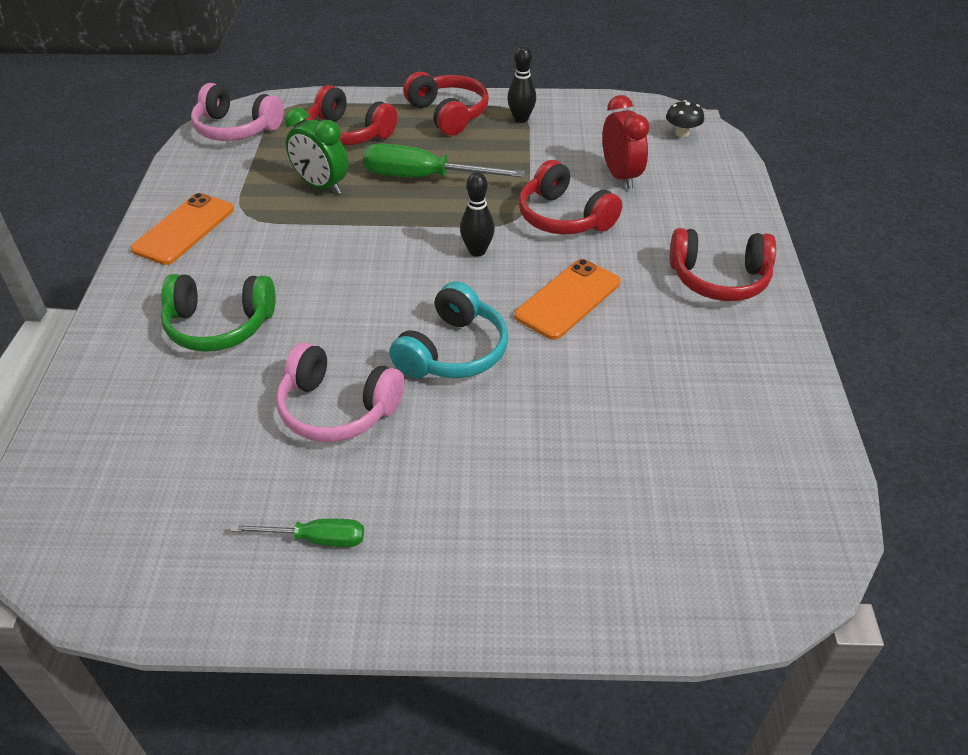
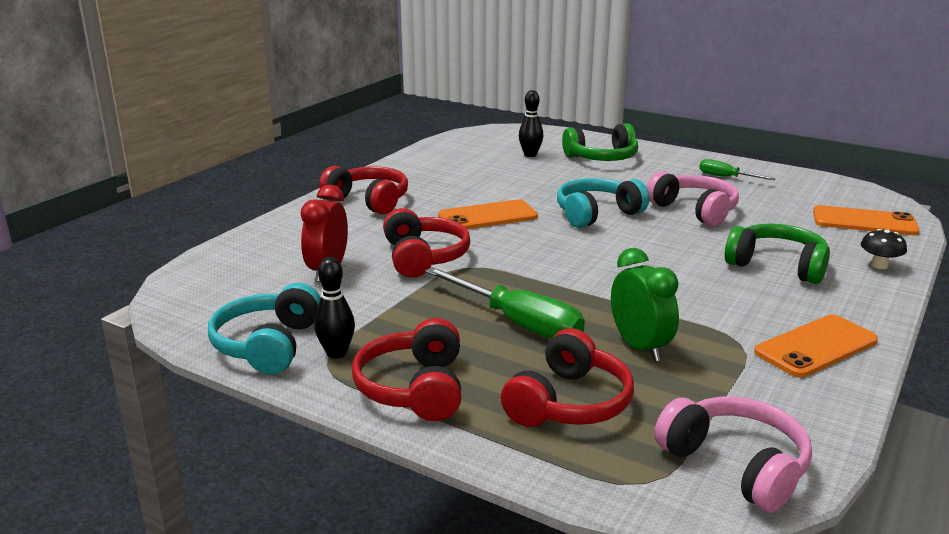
camera: 150 degrees left, 20 degrees down
red headphones [305,85,397,146] -> red headphones turned 60 degrees clockwise [501,328,634,427]
black bowling pin [460,172,495,257] -> black bowling pin moved to [519,90,543,157]
black mushroom [666,100,704,137] -> black mushroom moved to [861,229,907,269]
none -> turquoise headphones [208,283,321,374]
none -> green headphones [562,123,638,161]
none -> orange phone [813,205,920,235]

